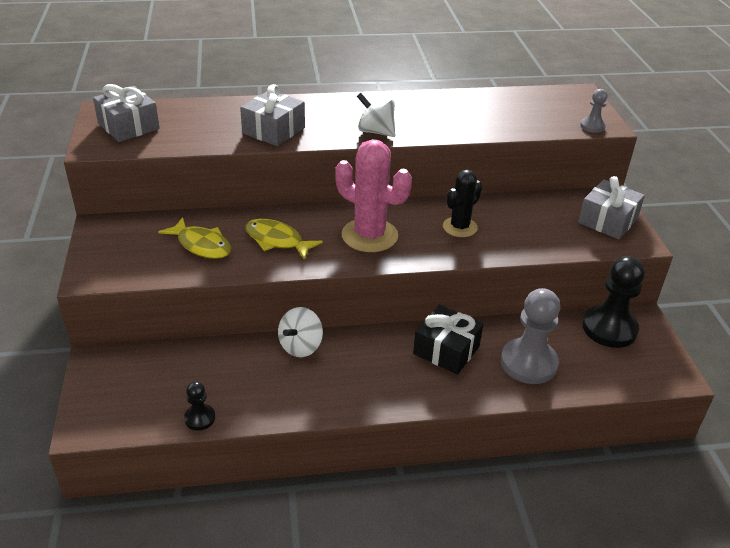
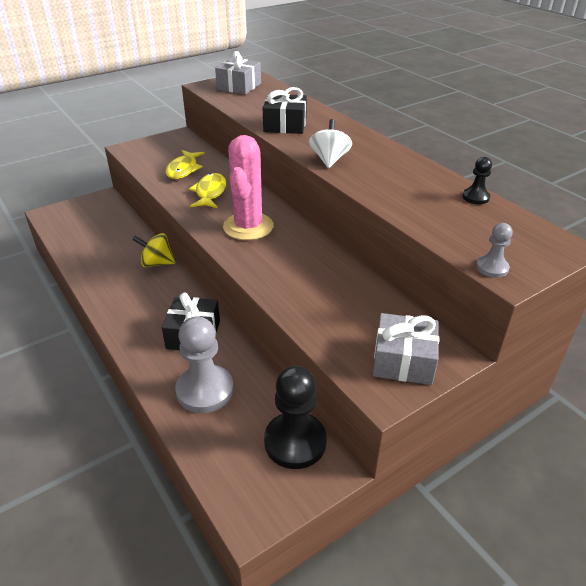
camera: 65 degrees right, 0 degrees up
black pawn [184,381,215,430] -> black pawn moved to [462,157,492,204]
grey gift [240,84,305,146] -> black gift [263,87,307,134]
white spinning top [278,307,323,357] -> yellow spinning top [132,233,175,267]
black cactus [443,170,482,237] -> none

